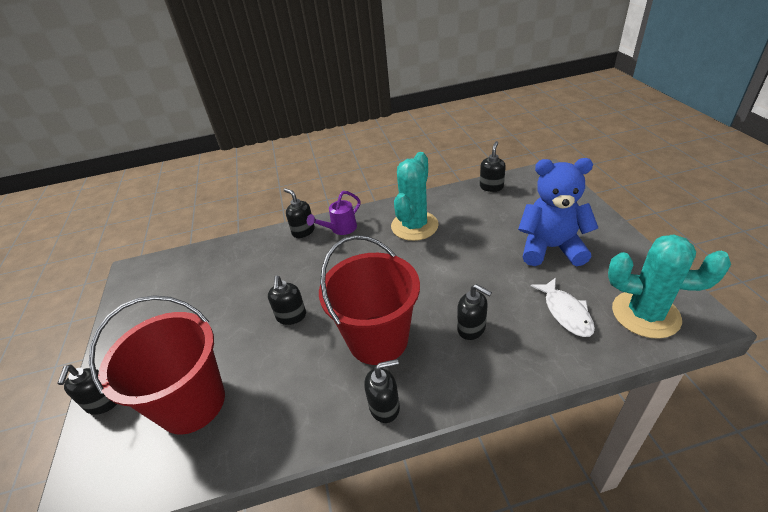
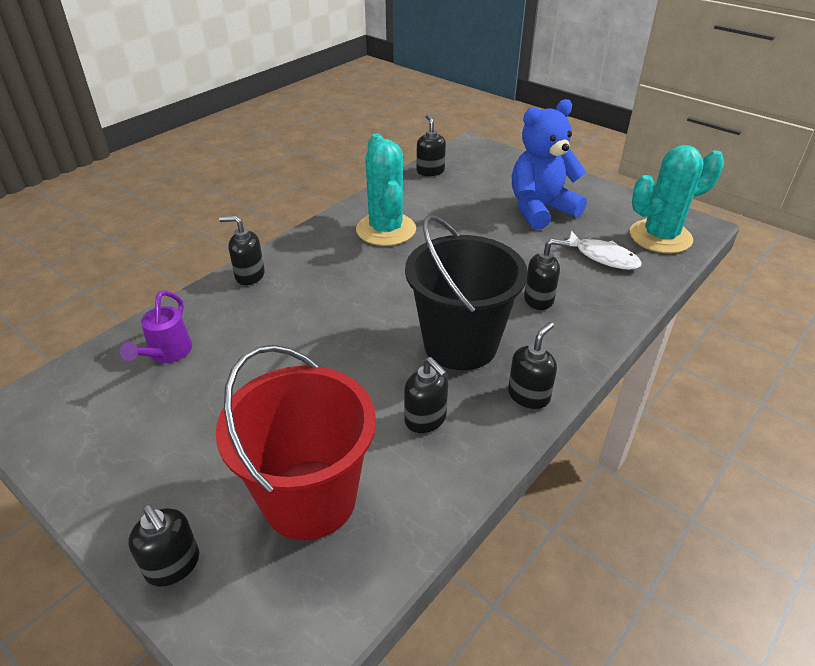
camera: 40 degrees left, 0 degrees up
black soap dispenser [268,276,306,325] -> black soap dispenser moved to [404,357,448,433]
purple watering can [307,191,361,235] -> purple watering can moved to [120,290,192,363]
red bucket [319,235,420,365] -> black bucket [405,215,528,370]

